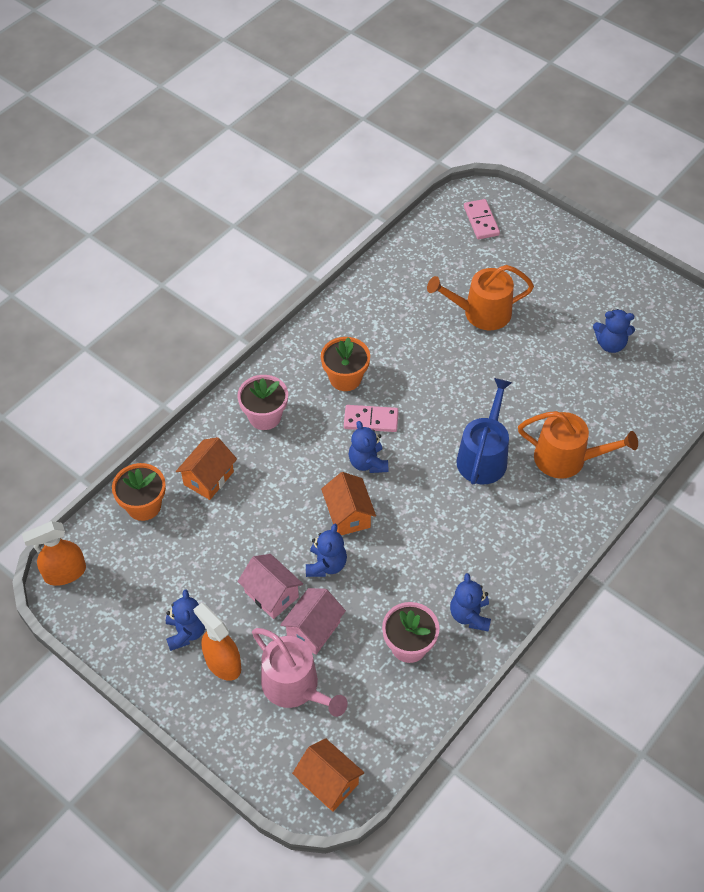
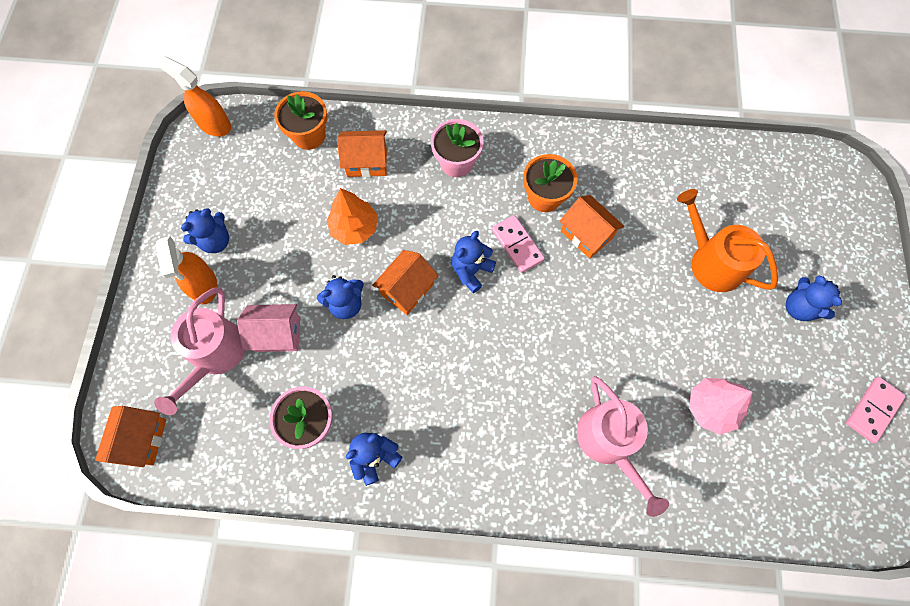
camera: 55 degrees right, 15 degrees up
orange spray bottle [193,603,241,681] -> orange spray bottle turned 150 degrees clockwise [155,236,217,305]
pink house [238,554,303,619] -> none
blue watering can [456,378,512,484] -> none
pink domino [464,199,500,239] -> pink domino moved to [846,377,906,443]
orange watering can [518,411,638,479] -> pink watering can [577,376,669,517]
blue teddy bear [593,309,635,353] -> blue teddy bear moved to [786,275,842,321]
none -> orange tree [326,188,378,245]
none -> orange house [560,195,624,259]
none -> pink tree [689,378,752,435]

